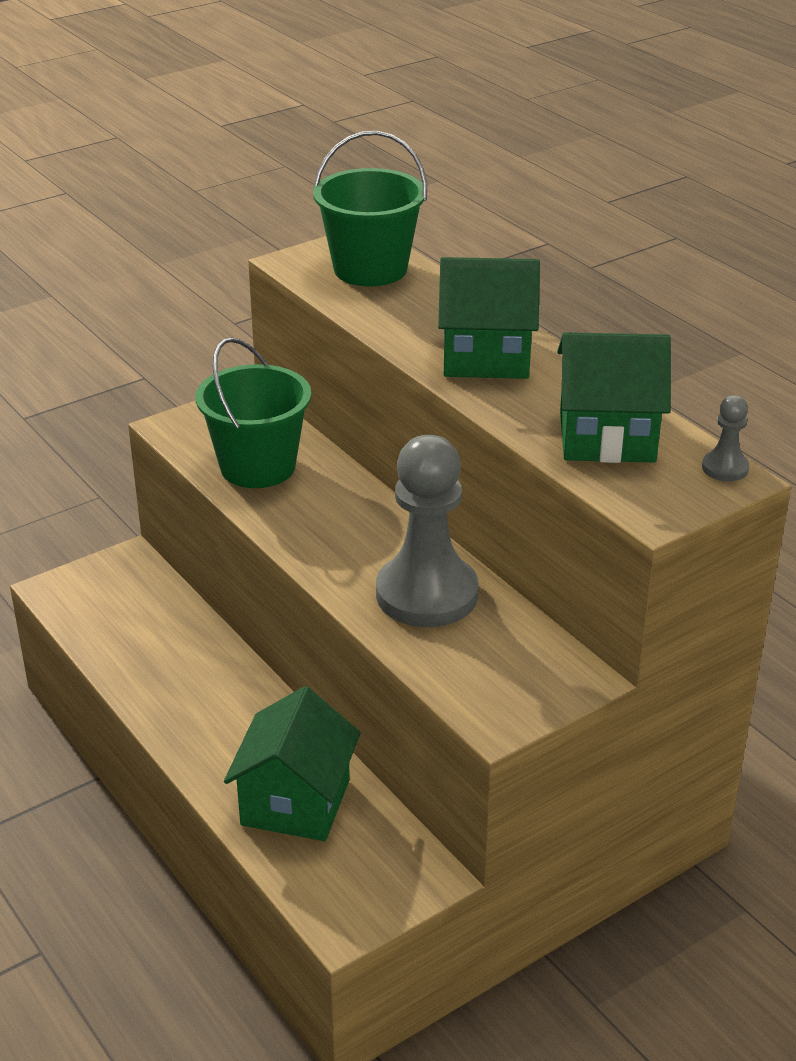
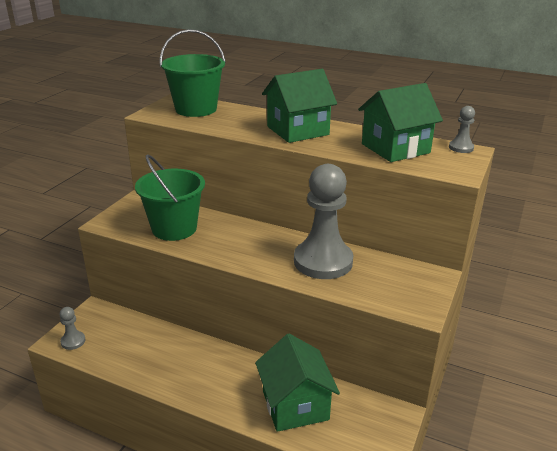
camera: 30 degrees left, 5 degrees down
none -> grey pawn [60,307,86,350]

